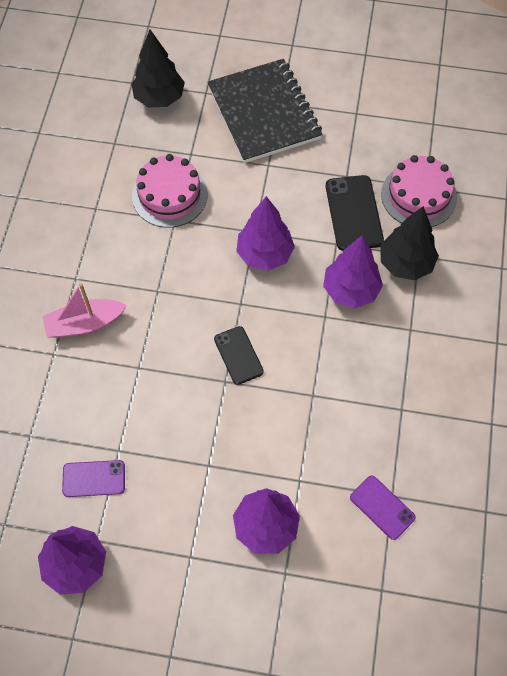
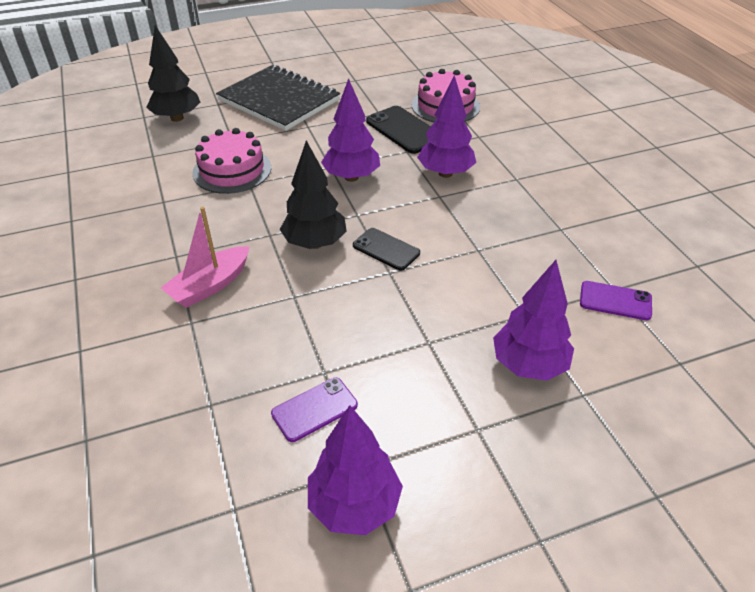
camera: 30 degrees left, 20 degrees down
black tree [381,206,439,280] -> black tree moved to [280,140,347,249]

